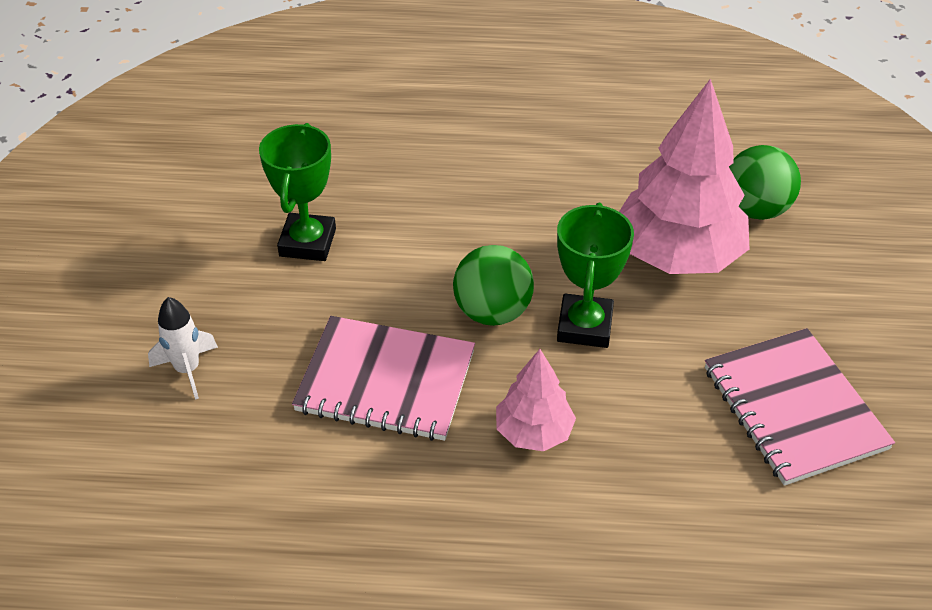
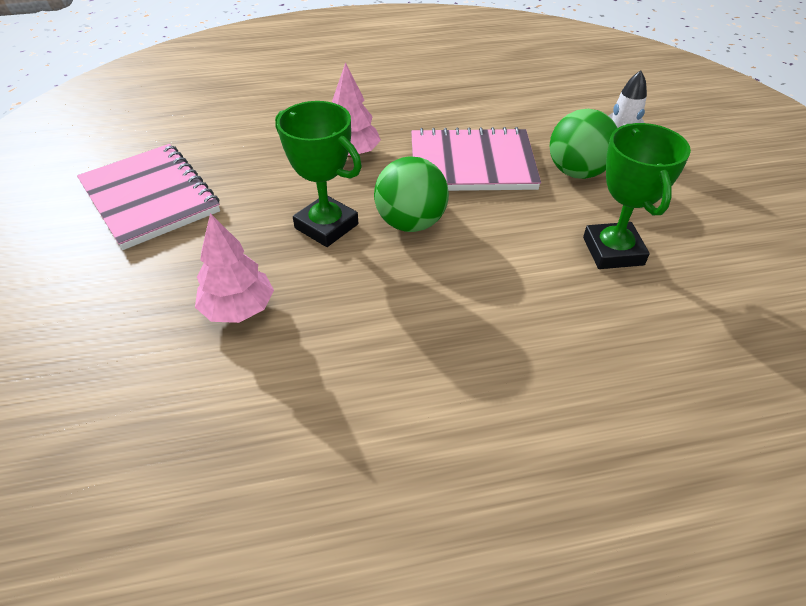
camera: 165 degrees right, 0 degrees up
green trophy [557,203,634,348] -> green trophy turned 45 degrees counterclockwise [275,101,362,247]
pink tree [619,79,749,274] -> pink tree [195,213,274,323], size x0.52
green ball [729,145,801,220] -> green ball moved to [550,109,617,179]

